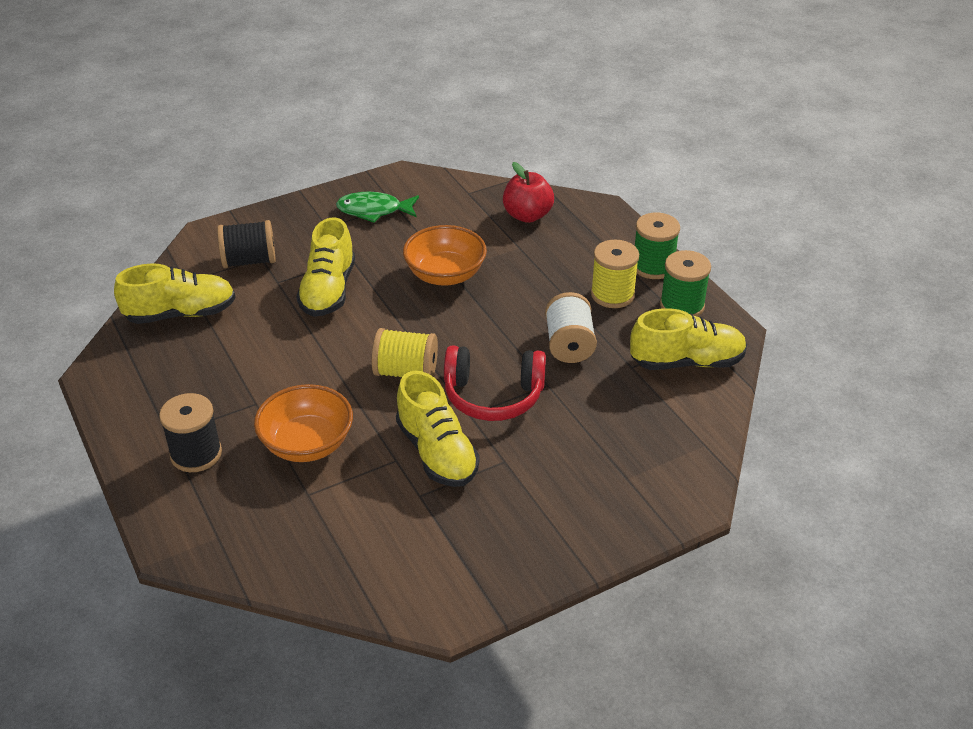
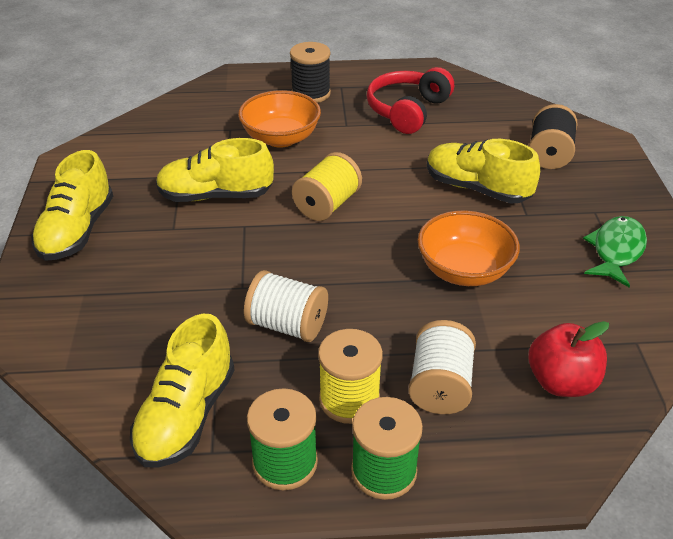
camera: 115 degrees right, 0 degrees up
yellow shoe [114,263,235,324] -> yellow shoe moved to [31,150,113,261]
red headphones [444,346,546,421] -> red headphones moved to [367,67,454,134]
none -> white spool [409,320,476,414]

